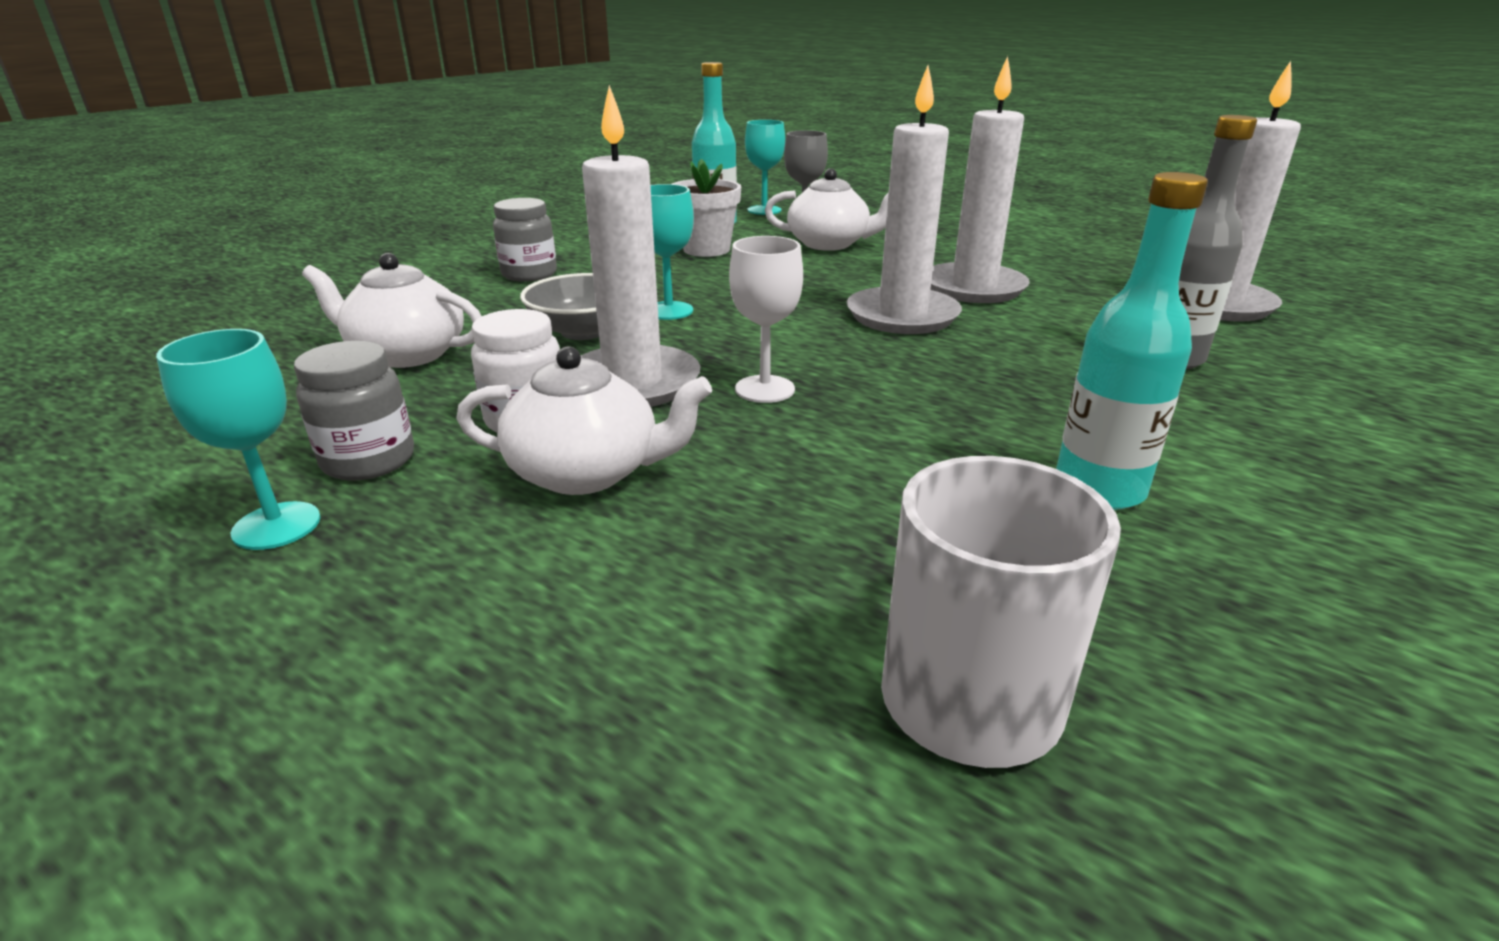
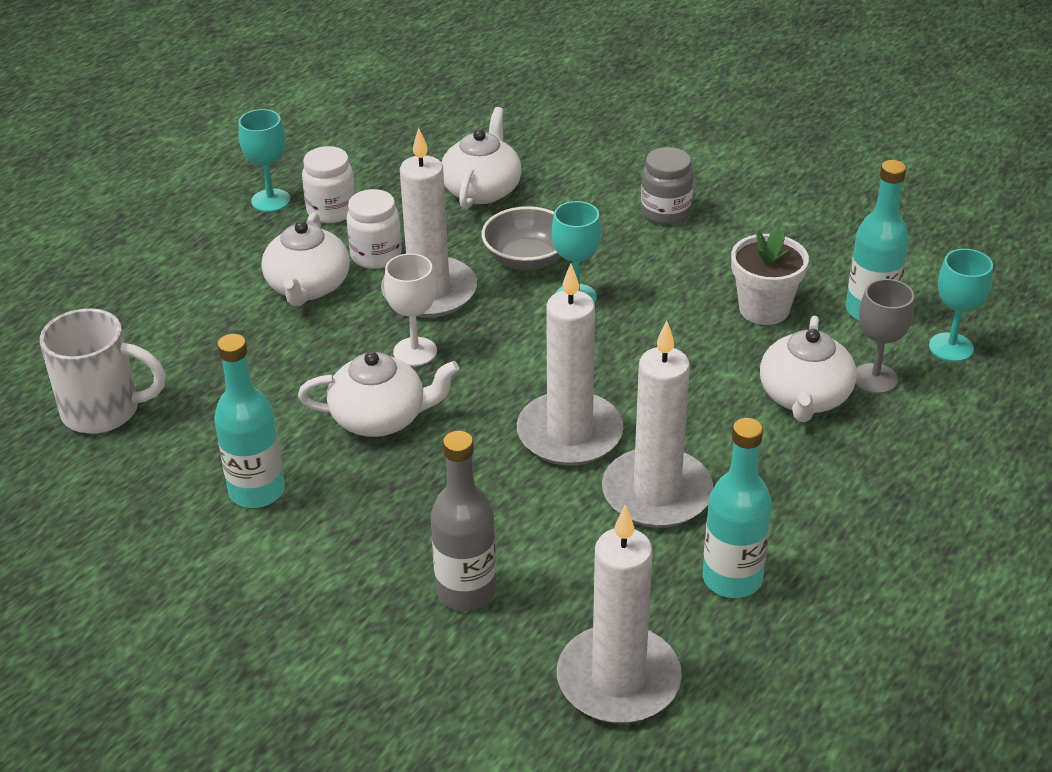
camera: 90 degrees right, 10 degrees up
grey jar [294,341,414,481] -> white jar [302,146,355,223]
none -> white teapot [298,351,459,437]
none -> turquoise bottle [702,418,772,598]

